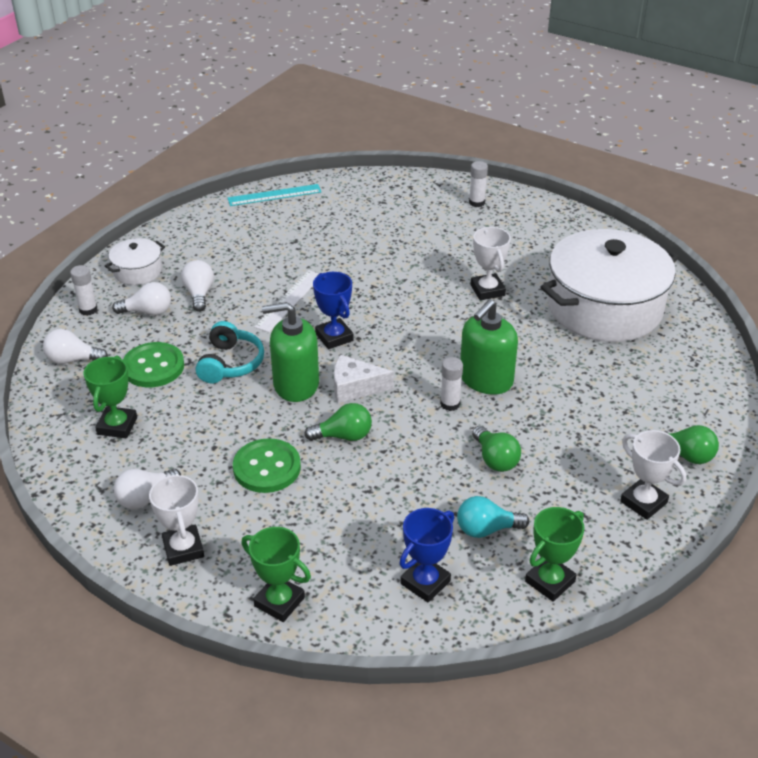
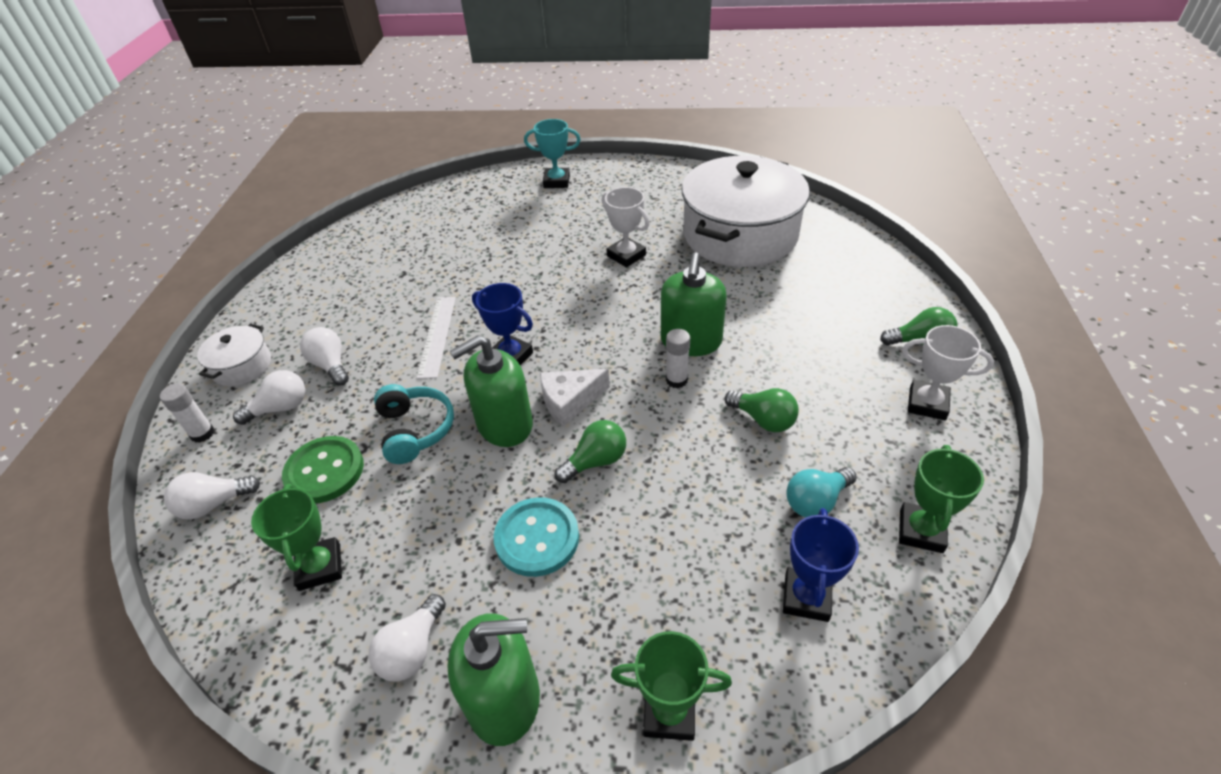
camera: 25 degrees left, 5 degrees up
white trophy [149,474,204,566] -> green soap dispenser [448,613,540,746]
turquoise ruler [227,184,321,206] -> none
green button [233,438,301,493] -> turquoise button [493,497,579,577]
white glue stick [469,161,488,207] -> turquoise trophy [524,119,581,188]

